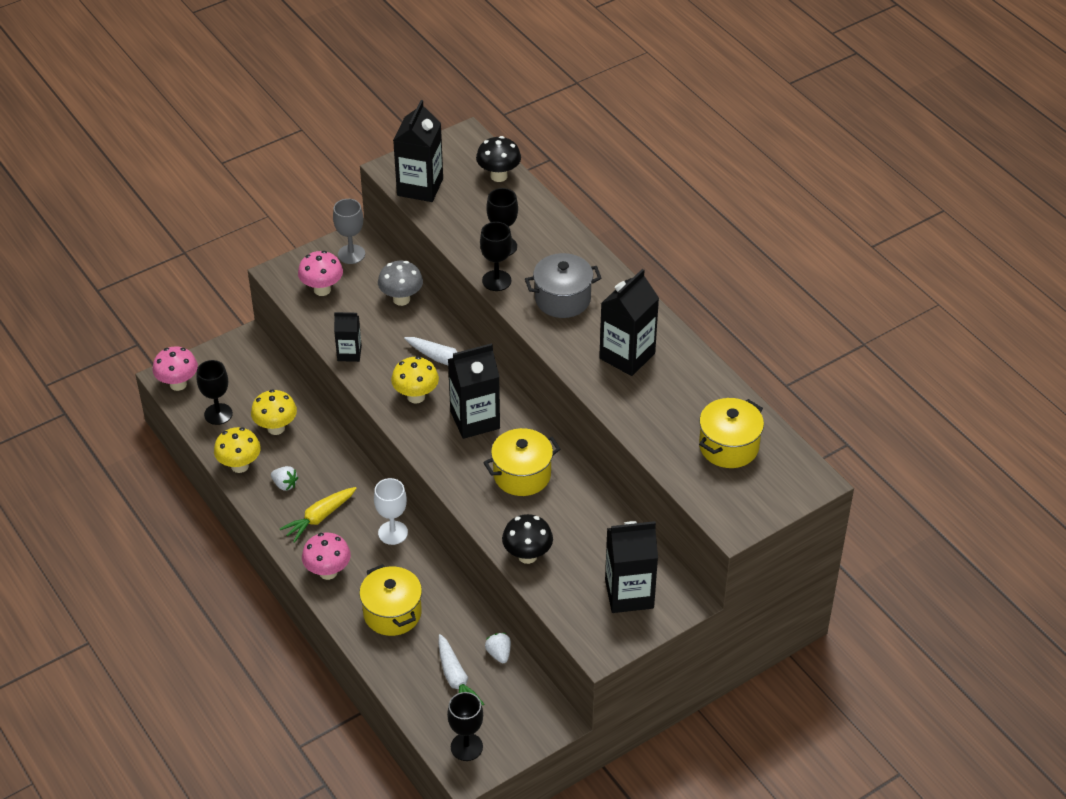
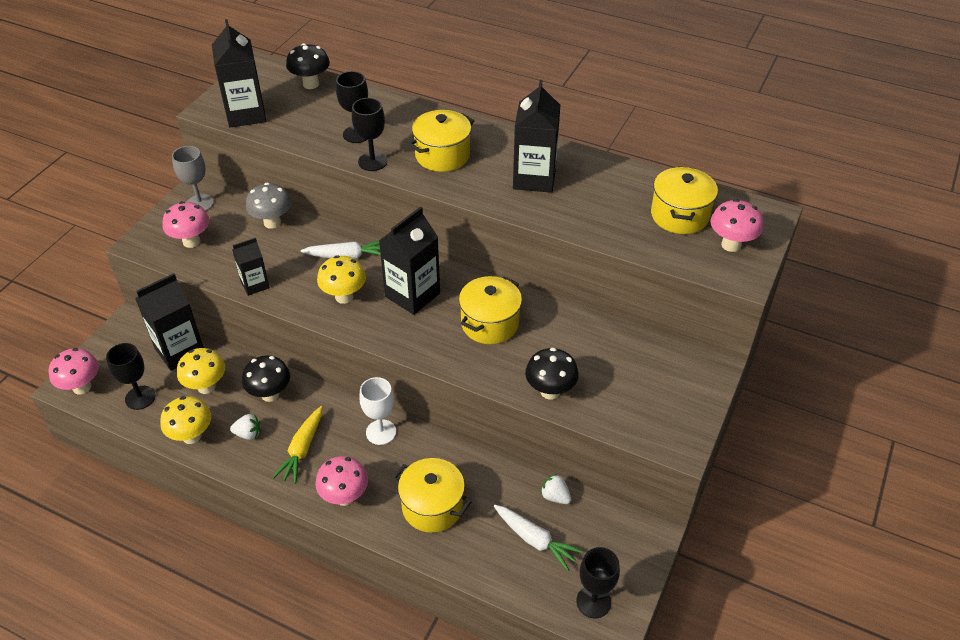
camera: 30 degrees left, 0 degrees up
grey pot [525,253,602,318] -> yellow pot [408,110,474,172]
black carton [605,521,658,613] -> black carton moved to [135,273,204,371]
none -> black mushroom [242,355,290,402]
none -> pink mushroom [710,199,763,252]

